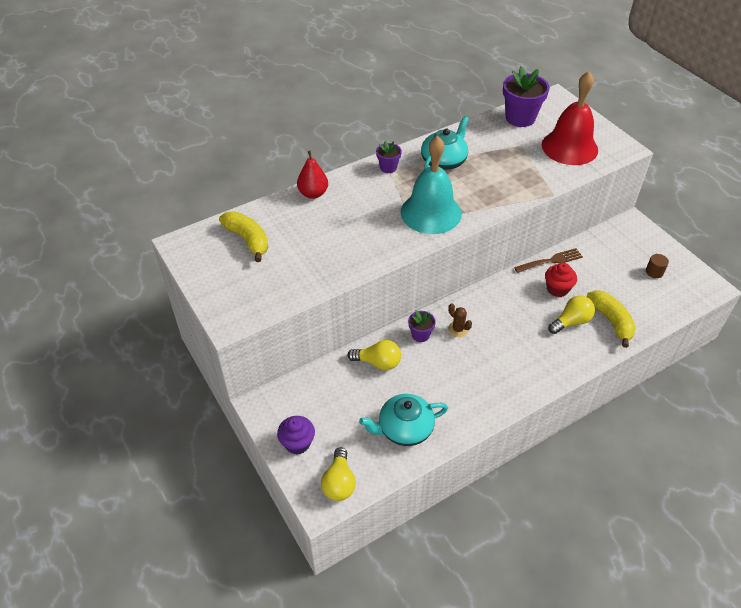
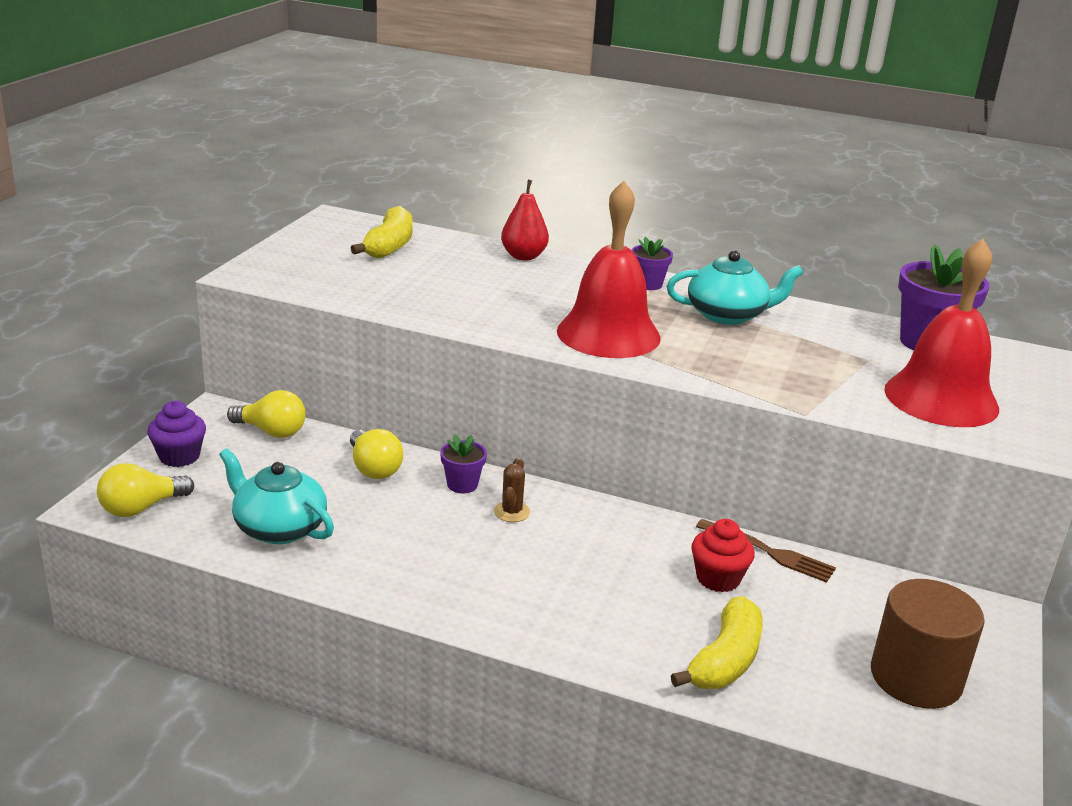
camera: 50 degrees right, 20 degrees down
turquoise bell [401,136,462,234] -> red bell [557,181,661,358]
yellow light bulb [548,295,595,334] -> yellow light bulb moved to [227,390,306,438]
brown cylinder [646,254,669,278] -> brown cylinder [871,579,985,709], size x2.30

